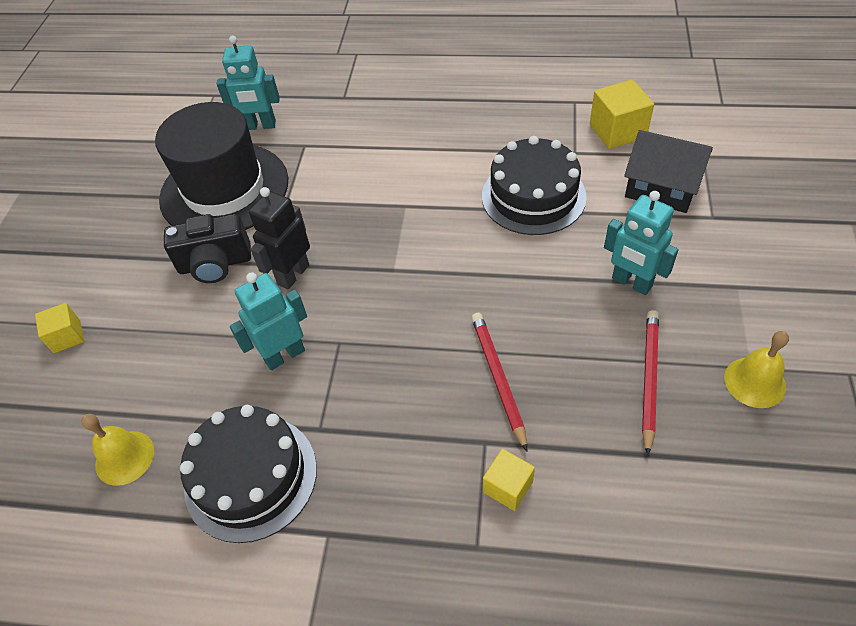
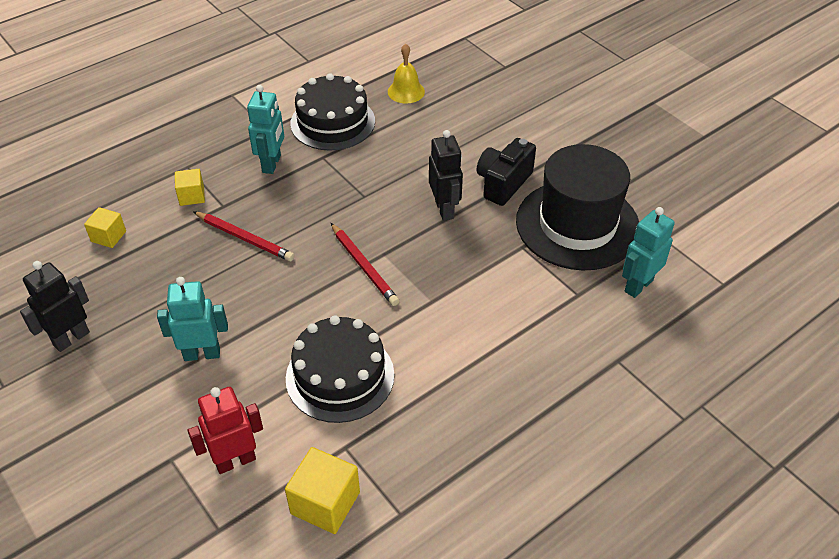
camera: 130 degrees right, 5 degrees down
yellow cube [35,303,84,353] -> yellow cube moved to [84,207,126,248]
turquoise robot [230,272,307,370] -> turquoise robot moved to [247,85,284,174]
black house [624,130,713,213] -> red robot [188,387,263,474]
red pencil [642,310,659,456] -> red pencil moved to [331,223,399,306]
yellow bell [724,331,789,408] -> black robot [20,261,90,352]

